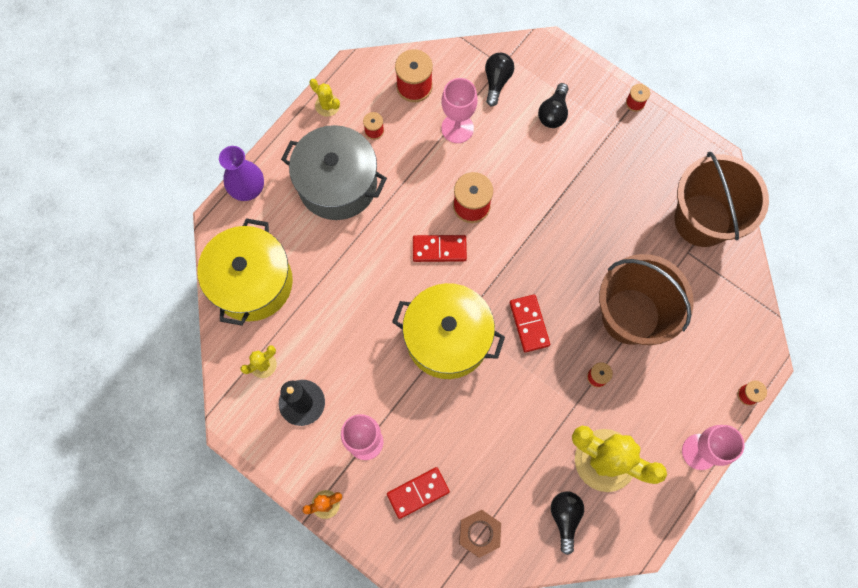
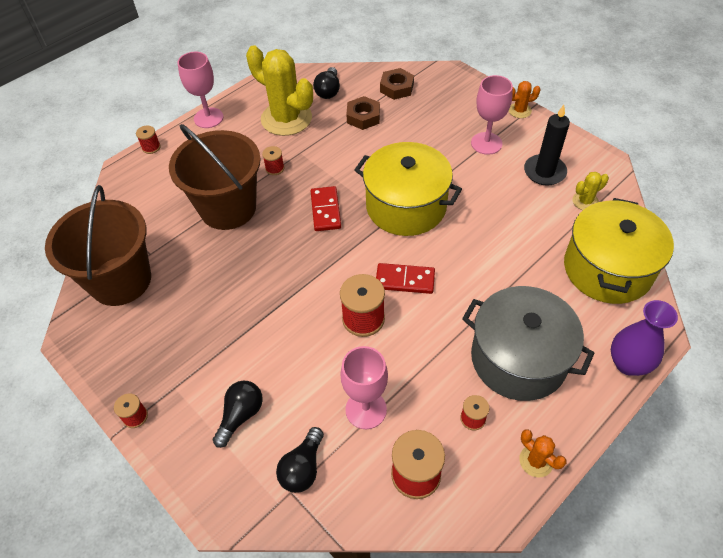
camera: 170 degrees left, 20 degrees down
yellow cactus [309,79,340,117] -> orange cactus [519,429,567,478]
red domino [387,467,450,519] -> none
none -> brown nut [346,96,380,130]

